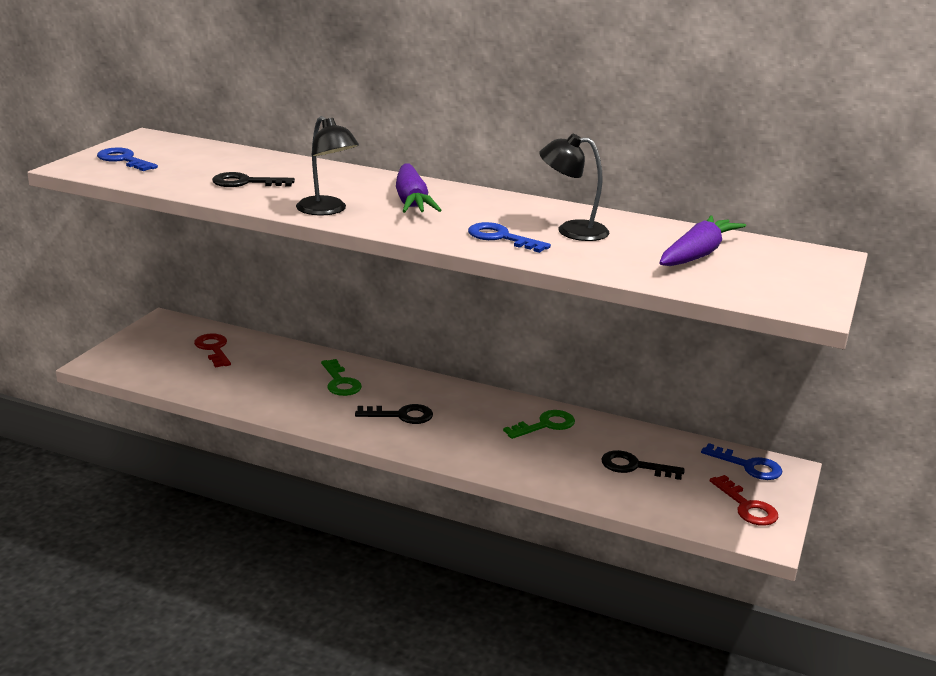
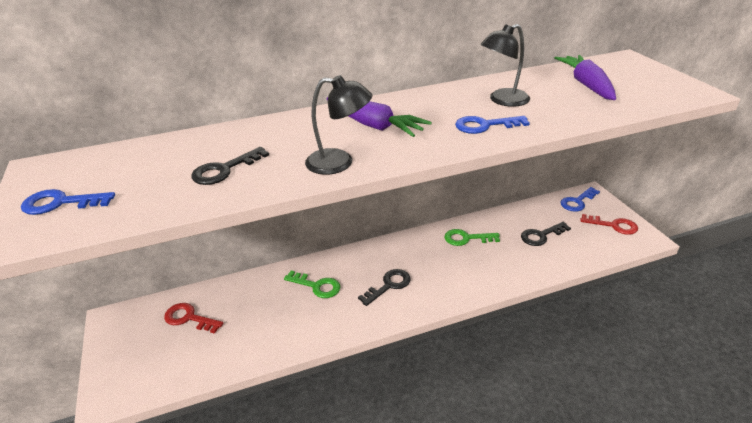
camera: 40 degrees left, 10 degrees up
green key [503,410,575,439] -> green key turned 105 degrees counterclockwise [445,229,500,246]
blue key [701,443,782,480] -> blue key turned 150 degrees clockwise [560,187,600,212]

